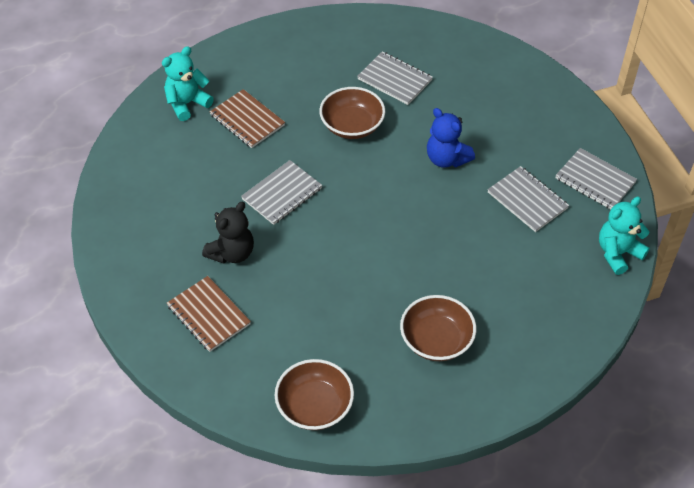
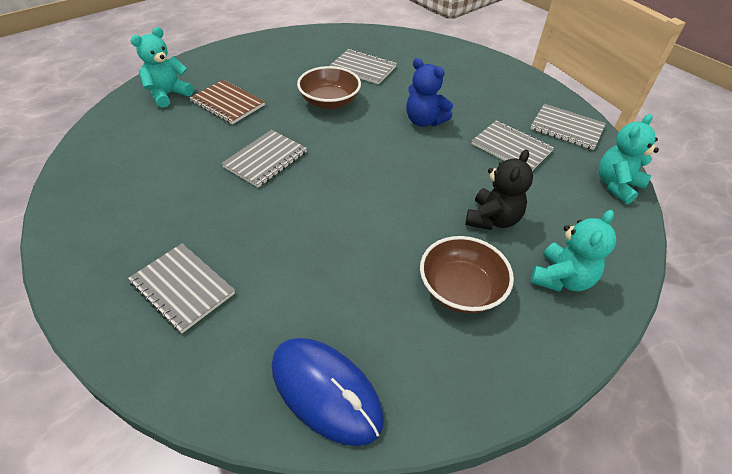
camera: 10 degrees left, 5 degrees down
brown notebook [167,276,251,352] -> grey notebook [128,243,235,333]
black teddy bear [202,202,254,264] -> black teddy bear moved to [465,150,533,230]
brown bowl [275,359,354,430] -> blue mouse [272,338,384,446]
none -> turquoise teddy bear [531,210,616,292]

